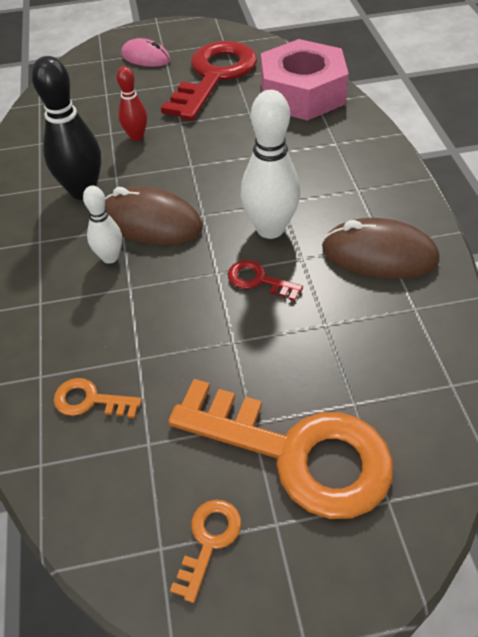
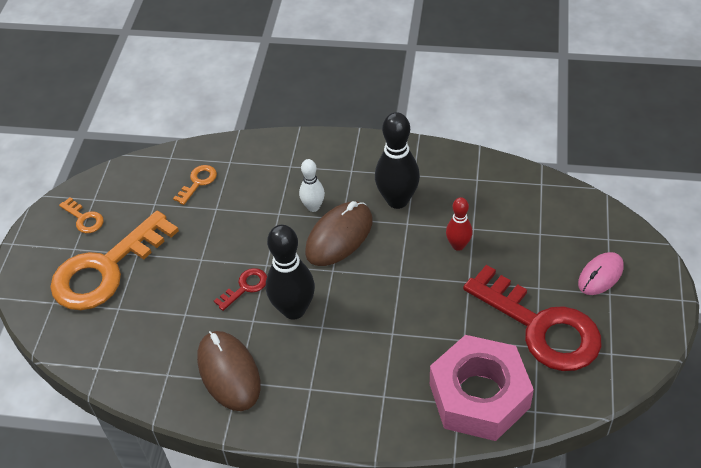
camera: 110 degrees right, 0 degrees up
white bowling pin [241,90,300,239] -> black bowling pin [266,225,315,320]
brown mouse [322,218,440,279] -> brown mouse turned 60 degrees counterclockwise [197,331,261,411]

